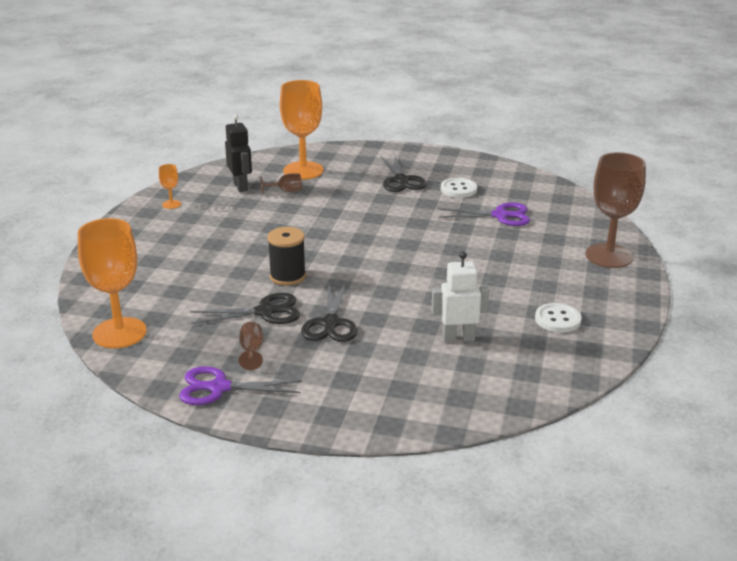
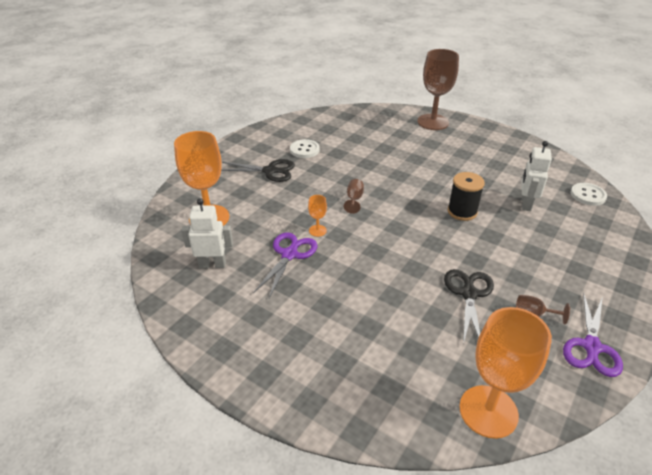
camera: 70 degrees left, 10 degrees up
orange goblet [159,164,181,209] -> orange goblet moved to [308,195,327,237]
black robot [225,114,252,192] -> white robot [181,198,233,268]
brown goblet [260,173,302,194] -> brown goblet moved to [344,179,364,214]
black spool [267,227,306,286] -> black spool moved to [448,172,485,221]
black scissors [301,283,357,342] -> none
purple scissors [438,202,530,226] -> purple scissors moved to [253,232,317,298]
white button [535,303,582,333] -> white button moved to [571,183,607,206]

